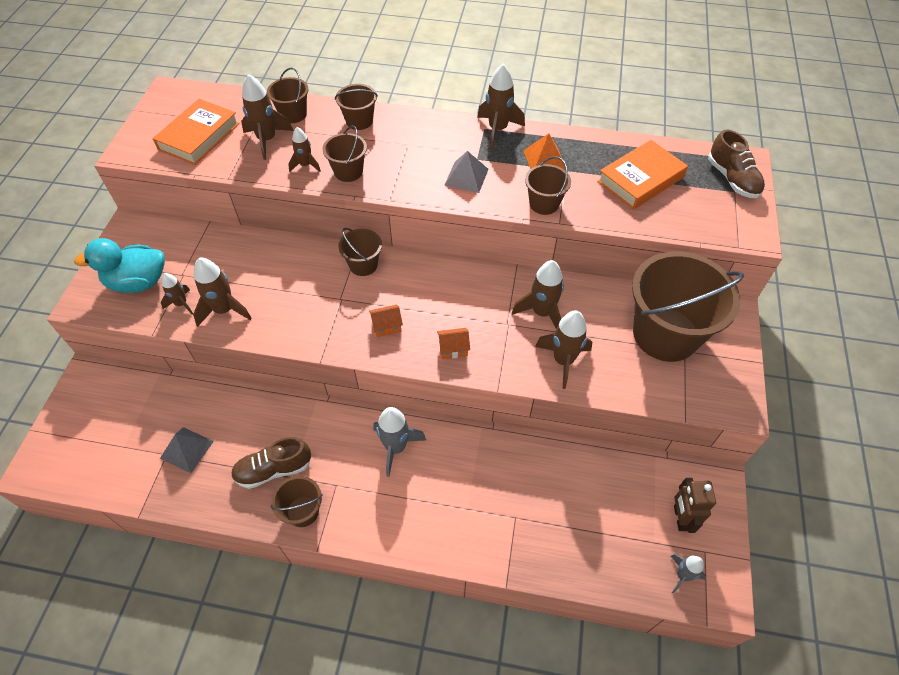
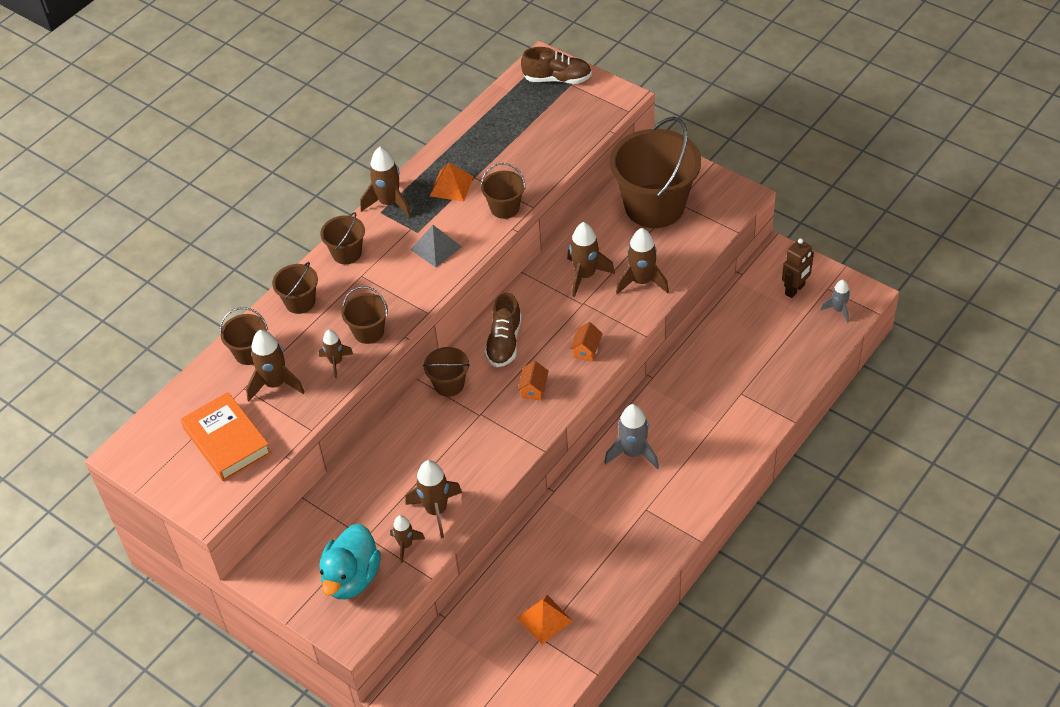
camera: 60 degrees left, 5 degrees down
grey pyramid [160,427,214,473] -> orange pyramid [517,595,573,644]
brown shoe [231,437,311,489] -> brown shoe moved to [484,293,522,367]
brown bucket [271,476,323,527] -> brown bucket moved to [320,212,365,264]
orange book [597,140,688,210] -> none
brown robot [674,478,716,533] -> brown robot turned 75 degrees counterclockwise [782,238,814,298]

